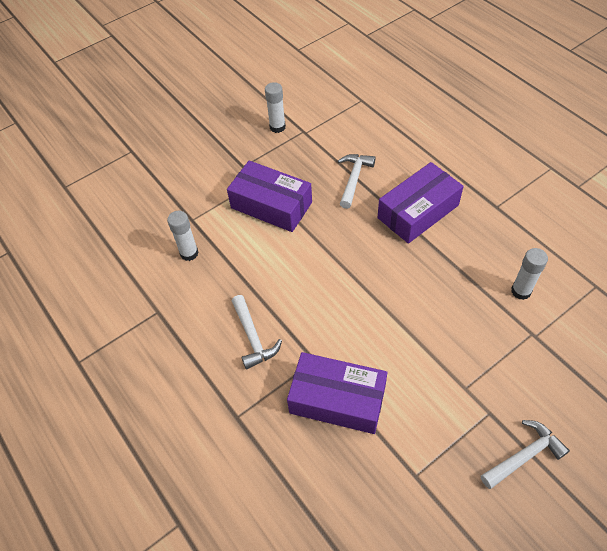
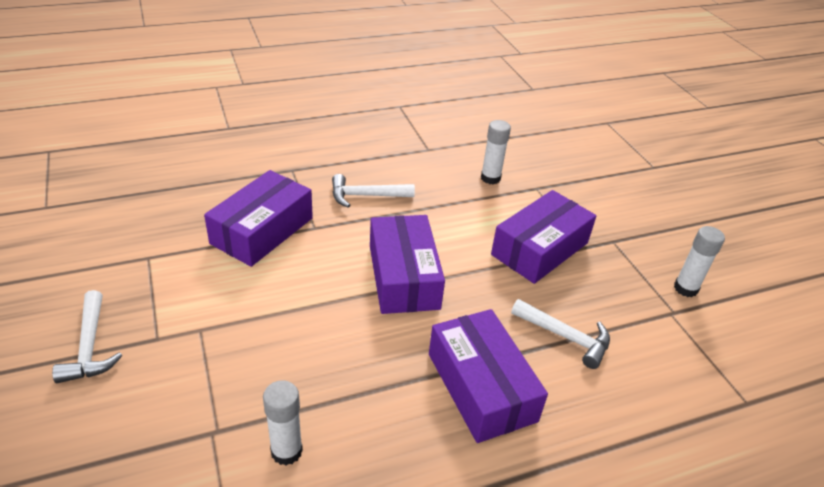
camera: 100 degrees right, 15 degrees down
none -> purple box [370,215,445,314]

